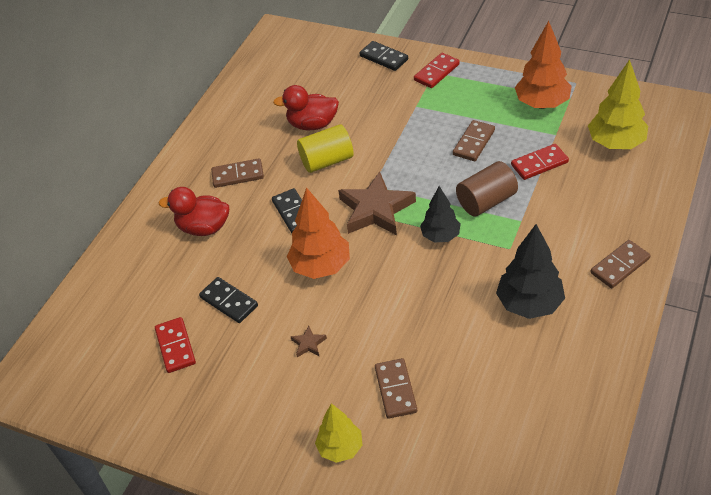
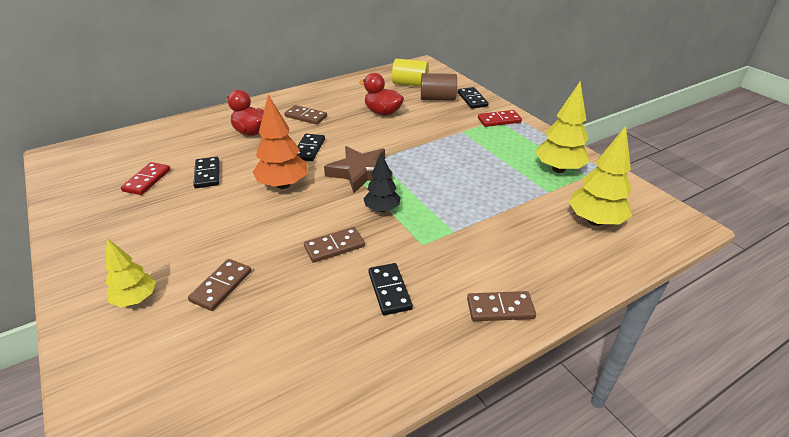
camera: 30 degrees right, 10 degrees down
brown star [291,325,327,357] -> none
yellow cylinder [297,124,353,173] -> yellow cylinder moved to [392,59,429,86]
brown domino [453,120,495,161] -> brown domino moved to [304,227,365,263]
brown cylinder [456,161,518,217] -> brown cylinder moved to [421,73,457,101]
black tree [496,224,565,319] -> black domino [368,263,413,315]
red domino [511,144,569,180] -> none
orange tree [515,21,572,109] -> yellow tree [535,81,589,173]

